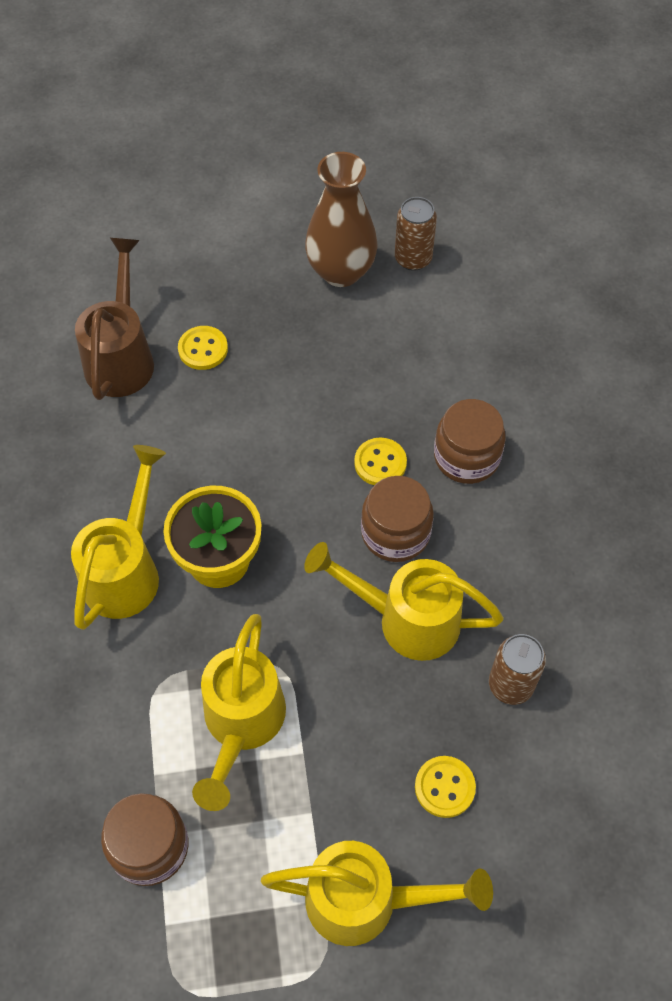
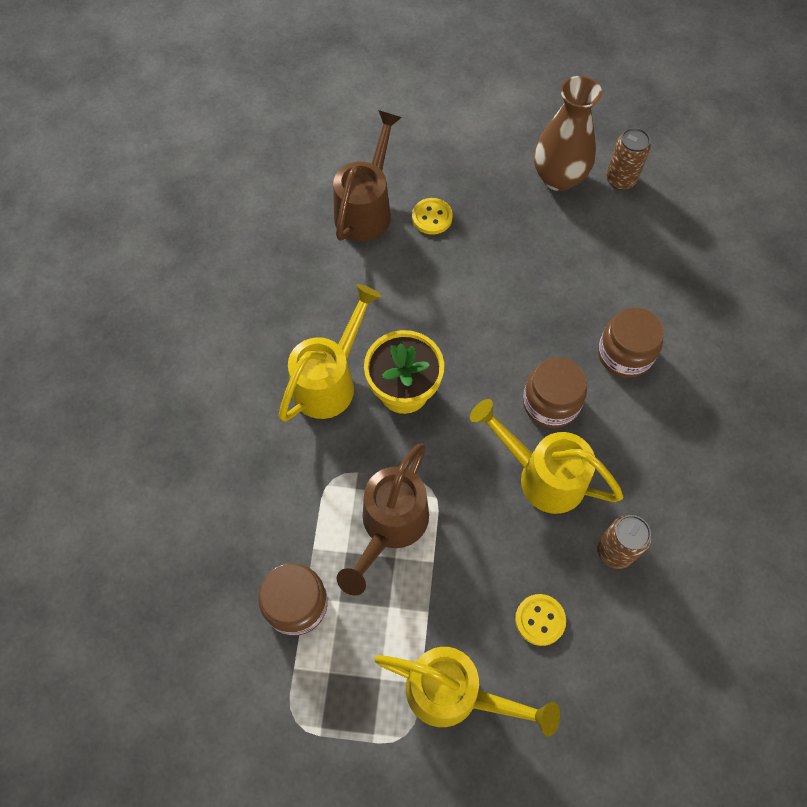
camera: 15 degrees right, 5 degrees up
yellow watering can [192,614,286,811] -> brown watering can [336,443,429,595]
yellow button [354,438,407,485] -> none

